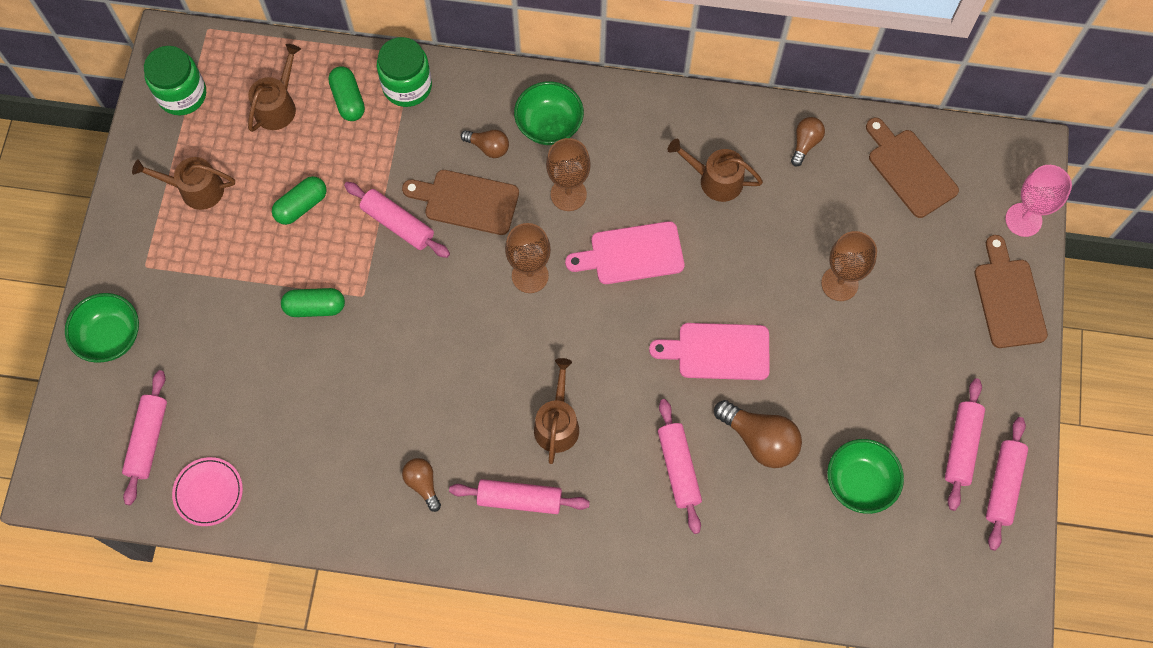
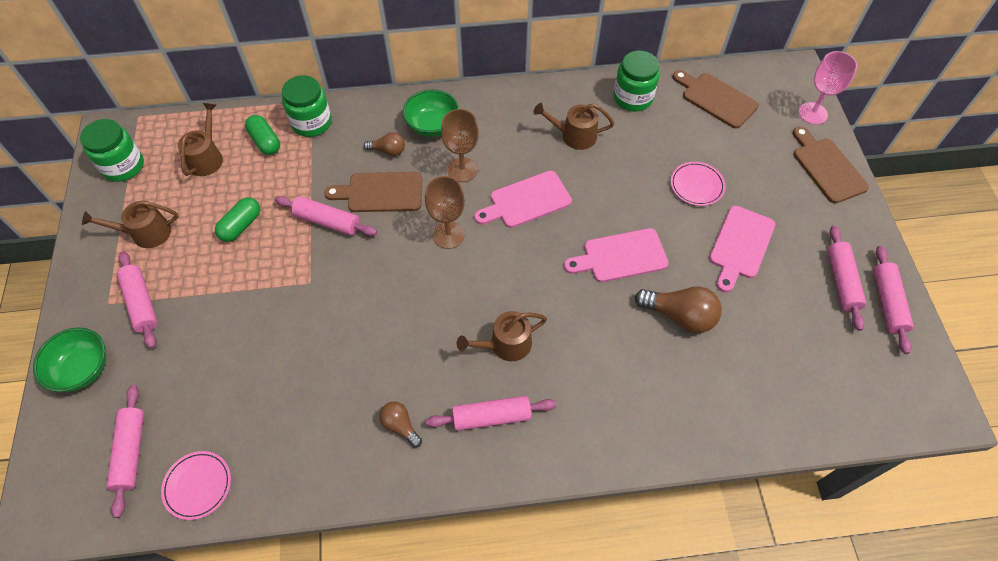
camera: 15 degrees left, 10 degrees down
green capsule [281,288,345,317] -> none
brown watering can [534,358,579,464] -> brown watering can turned 105 degrees counterclockwise [457,311,547,361]
pink rolling pin [658,399,702,534] -> pink rolling pin moved to [117,251,158,349]
brown light bulb [791,117,825,166] -> green jar [614,51,660,112]
brown goblet [821,231,877,301] -> pink plate [670,162,726,206]
green bowl [827,439,904,514] -> none
none -> pink cutting board [709,206,775,292]

